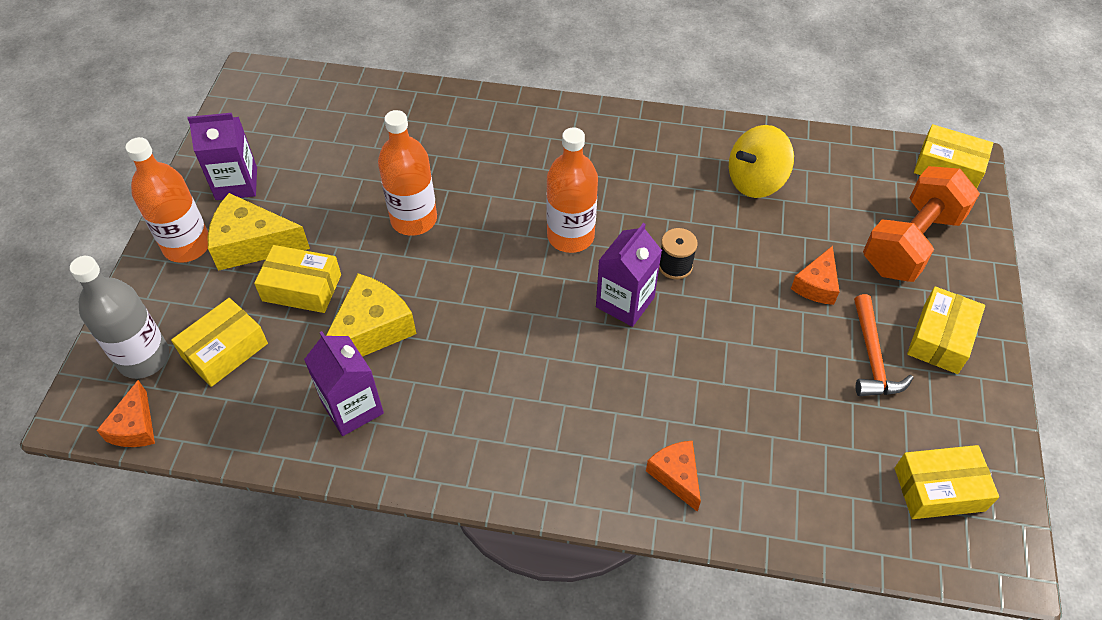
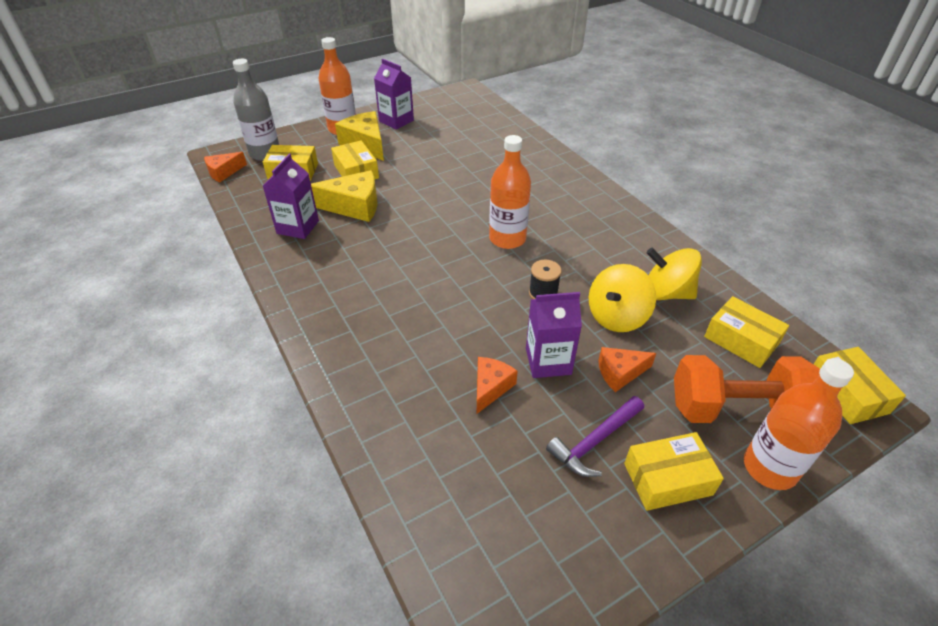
camera: 50 degrees right, 10 degrees down
orange bottle [378,110,437,236] -> orange bottle moved to [744,358,854,490]
purple carton [596,223,662,327] -> purple carton moved to [526,292,582,378]
orange cheese [646,441,701,512] -> orange cheese moved to [477,357,518,414]
orange hammer [854,294,913,396] -> purple hammer [546,396,644,477]
yellow box [895,445,999,519] -> yellow box moved to [704,296,789,368]
none -> yellow spinning top [589,264,656,332]

